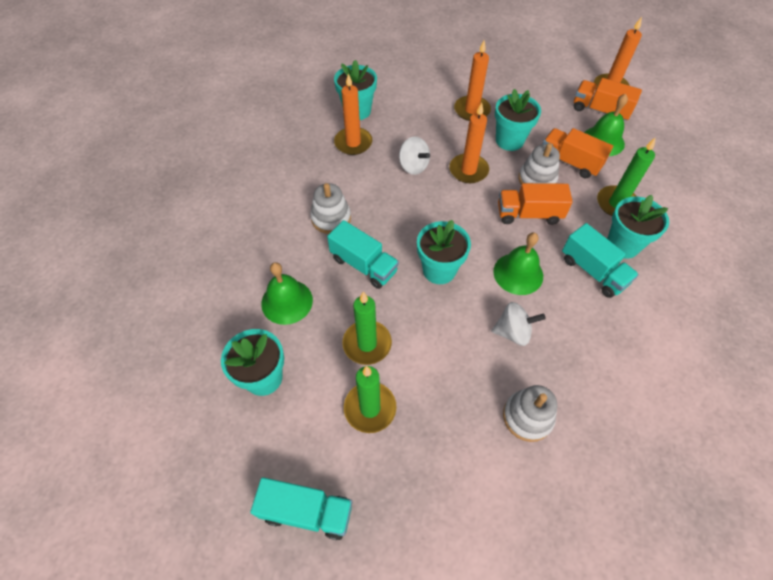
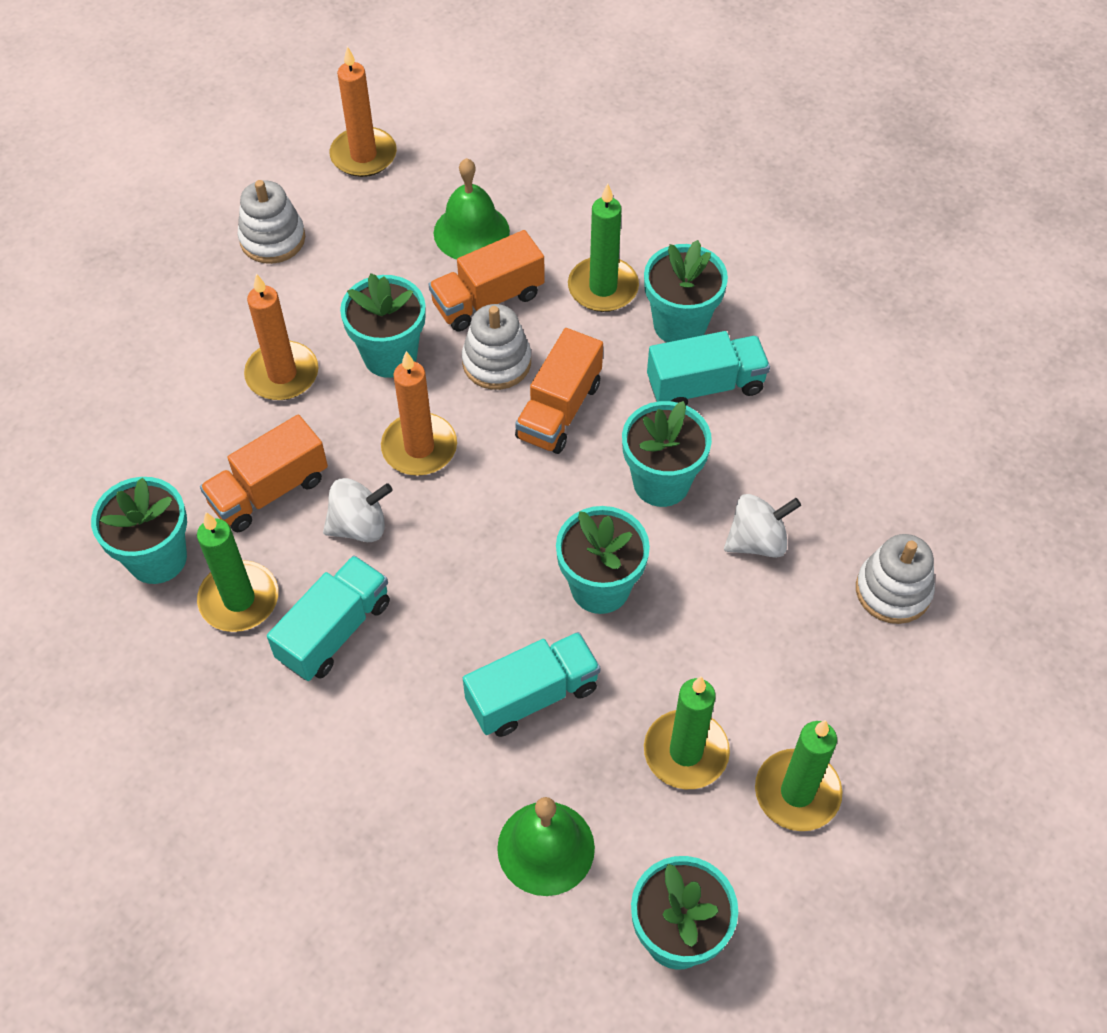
camera: 65 degrees left, 0 degrees up
turquoise truck [250,477,352,540] -> turquoise truck moved to [267,555,390,681]
white stacking toy [310,183,351,234] -> white stacking toy moved to [238,180,305,264]
orange candle [334,73,372,155] -> green candle [197,512,278,632]
white spinning top [491,302,546,346] -> white spinning top turned 45 degrees clockwise [724,494,801,558]
green bell [493,233,543,295] -> turquoise flower pot [622,401,712,507]
orange truck [574,78,642,121] -> orange truck moved to [200,415,328,532]

